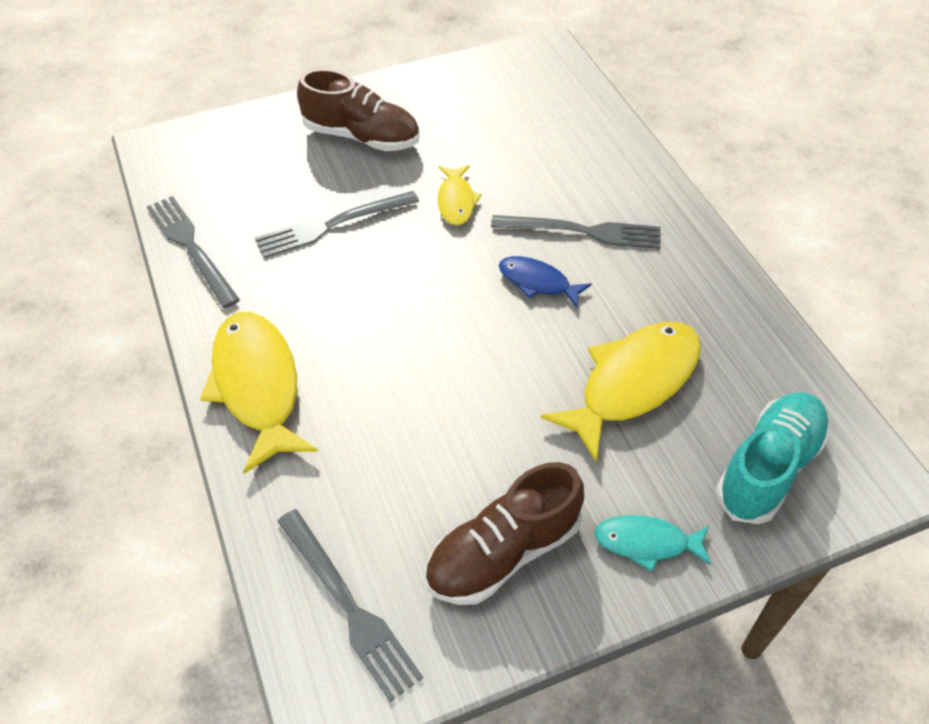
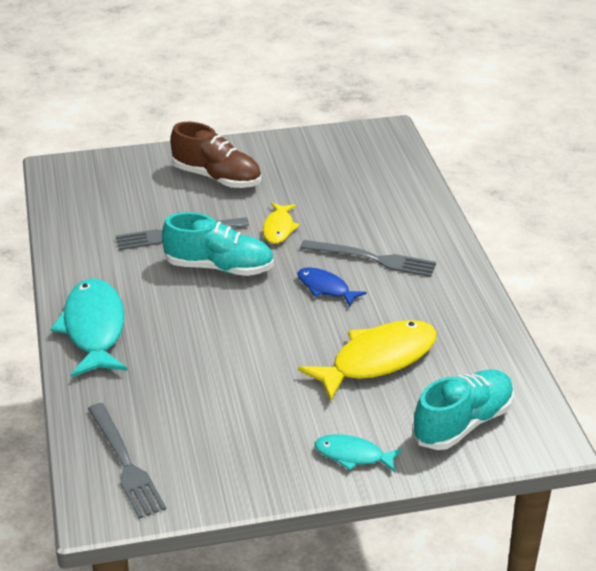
camera: 10 degrees right, 15 degrees down
grey fork [147,196,240,308] -> none
yellow fish [200,312,318,474] -> turquoise fish [51,278,127,377]
brown shoe [424,462,584,605] -> none
none -> turquoise shoe [162,212,274,276]

